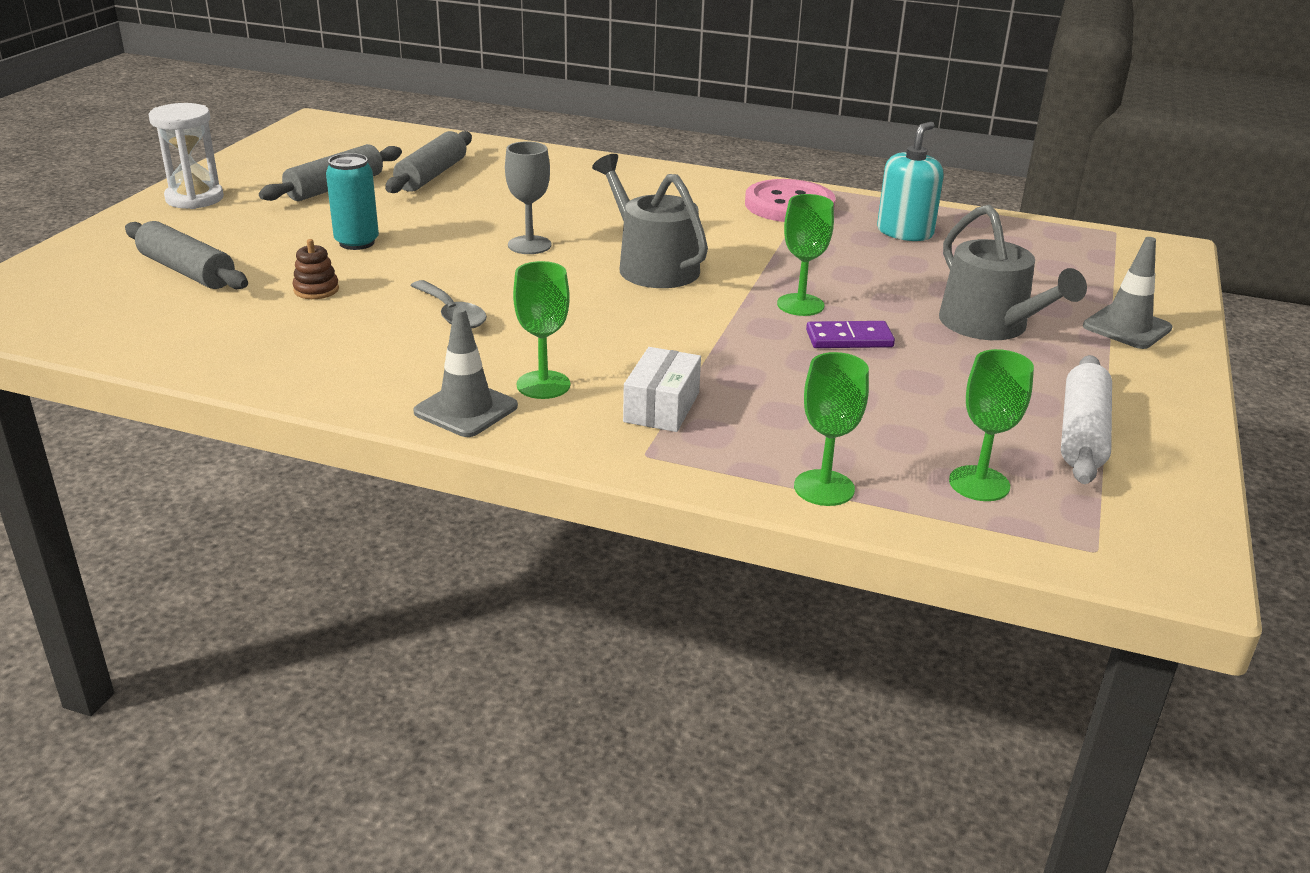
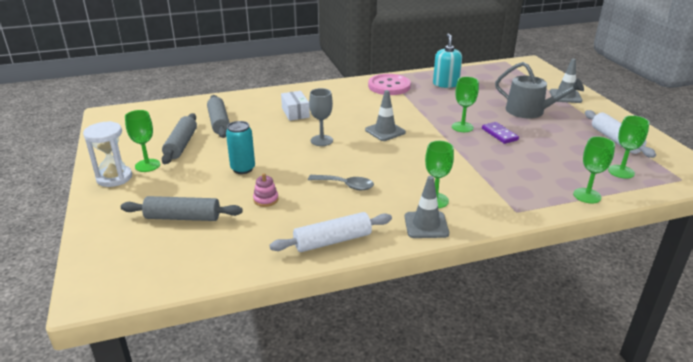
camera: 35 degrees left, 0 degrees up
brown stacking toy [292,239,339,299] -> pink stacking toy [253,173,279,207]
grey watering can [592,154,708,288] -> grey traffic cone [365,90,406,141]
white box [623,347,701,432] -> white box moved to [281,91,310,121]
purple domino [806,321,895,348] -> purple domino turned 75 degrees counterclockwise [482,122,519,144]
none -> green goblet [125,110,160,172]
none -> white rolling pin [269,212,392,252]

